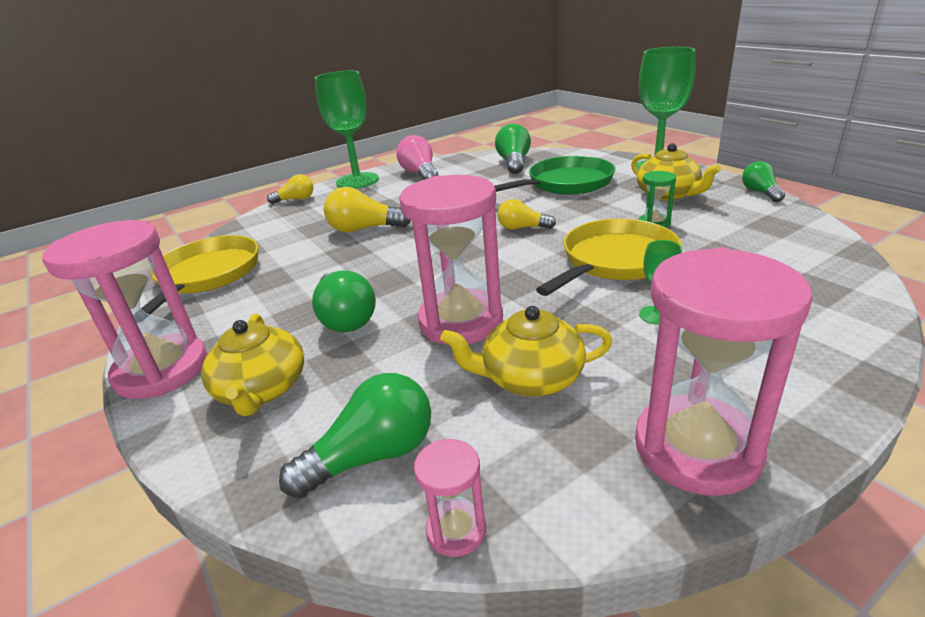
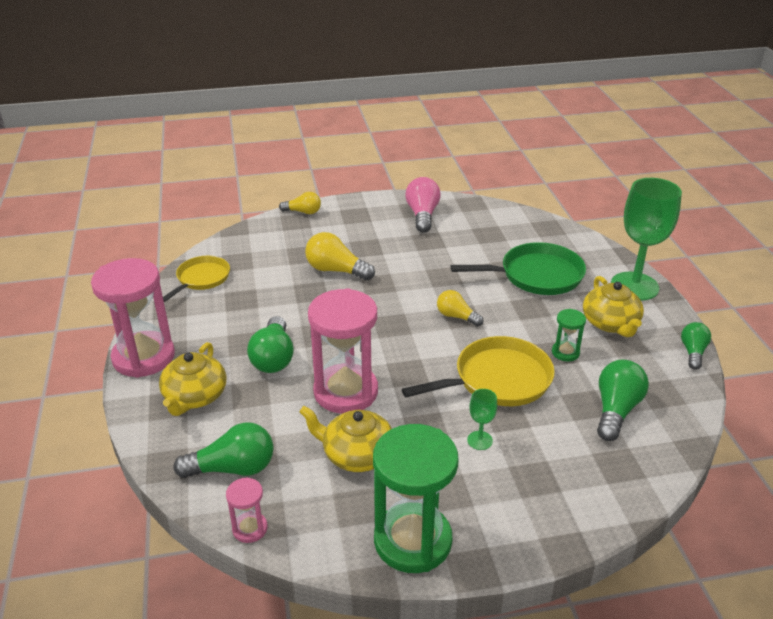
camera: 20 degrees right, 5 degrees up
yellow pan [141,235,259,314] -> yellow pan [163,256,230,302], size x0.64
green goblet [315,71,379,189] -> none
green light bulb [495,123,531,174] -> green light bulb moved to [597,360,649,441]
pink hourglass [635,247,813,496] -> green hourglass [373,424,459,573]

